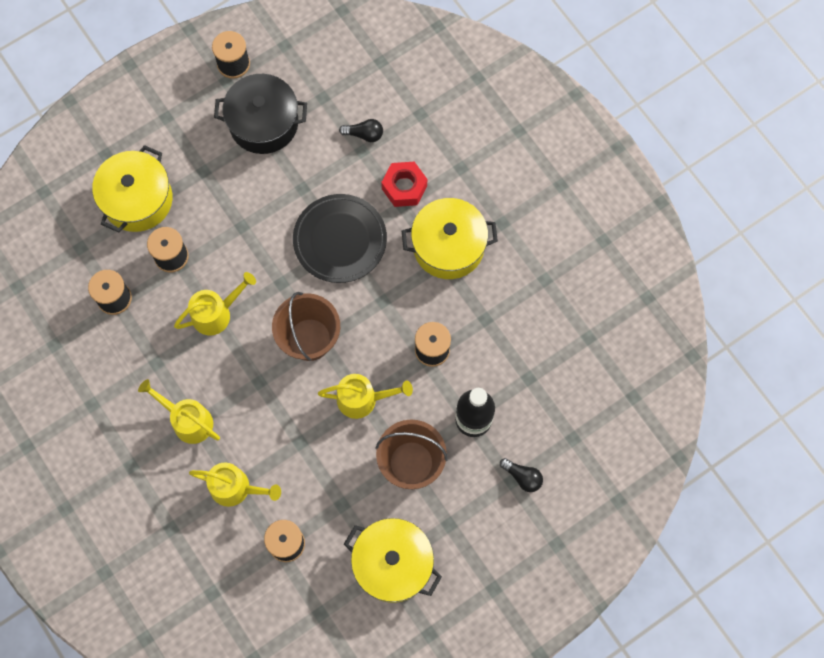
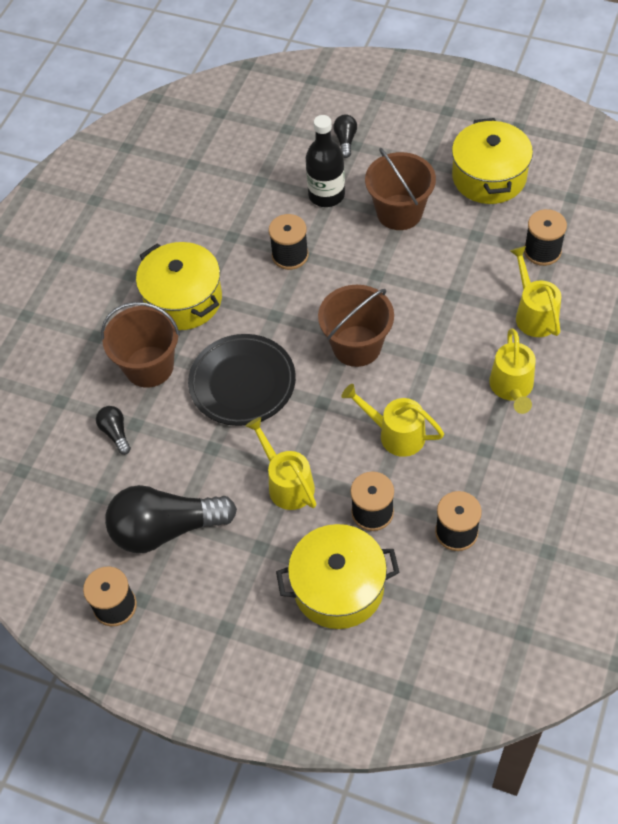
camera: 120 degrees left, 15 degrees down
black pot [214,74,307,154] -> black light bulb [105,485,237,553]
yellow watering can [318,374,413,419] -> yellow watering can moved to [246,417,316,510]
red nut [381,162,427,207] -> brown bucket [101,302,180,388]

